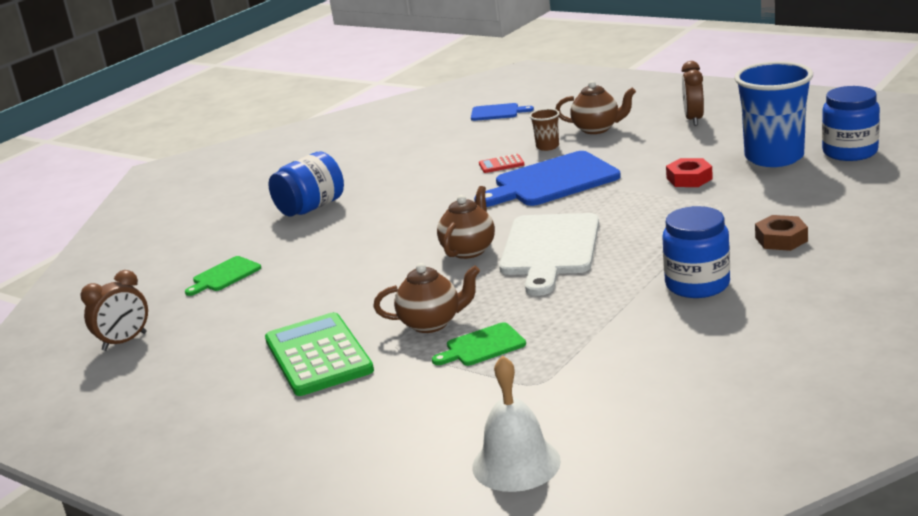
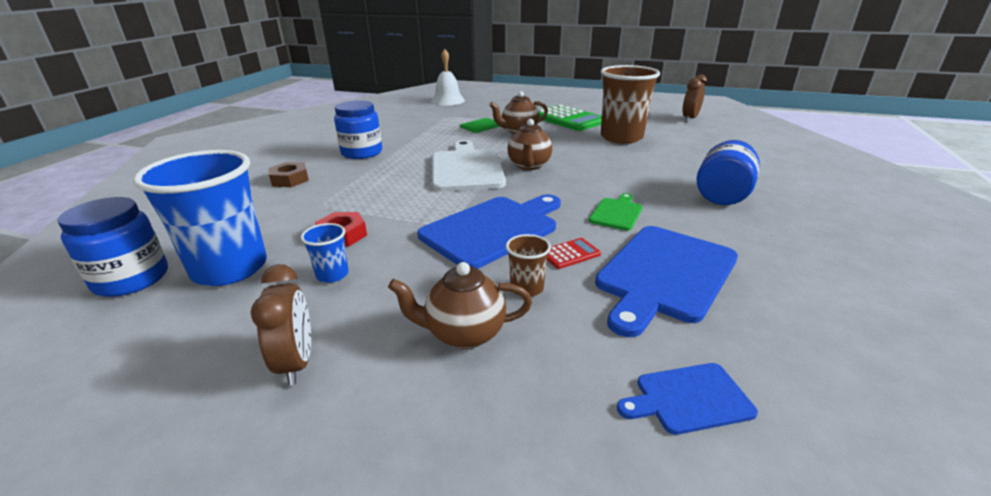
camera: 160 degrees right, 5 degrees up
green cutting board [185,256,261,296] -> green cutting board moved to [589,193,643,231]
none -> blue cup [301,223,349,283]
none -> blue cutting board [595,226,738,337]
none -> brown cup [601,65,660,144]

